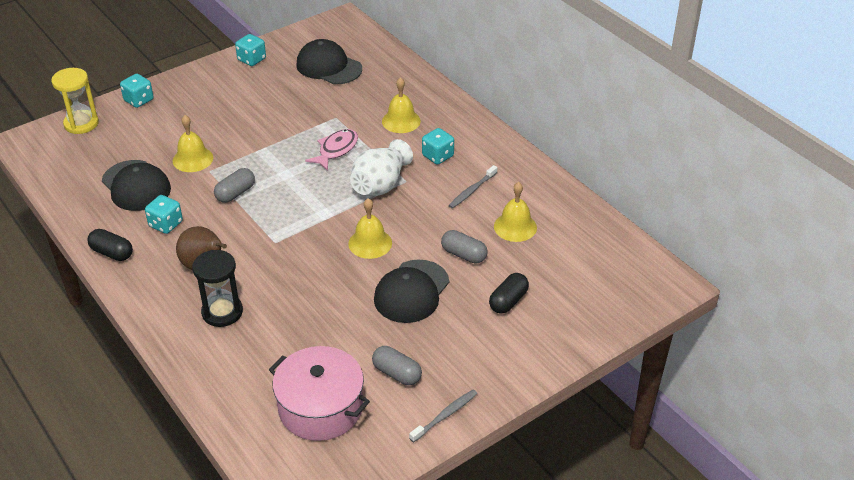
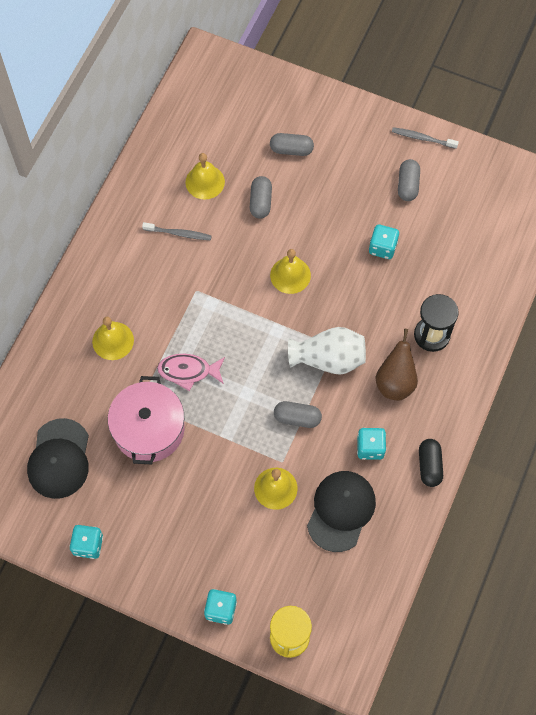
camera: 120 degrees left, 25 degrees up
pink pot [269,346,370,441] -> pink pot moved to [108,376,185,464]
white vase [350,139,413,196] -> white vase moved to [288,327,366,375]
black cap [374,259,449,323] -> none
turquoise dice [422,128,454,165] -> turquoise dice moved to [369,224,399,259]
black capsule [489,273,529,314] -> grey capsule [270,133,314,156]

